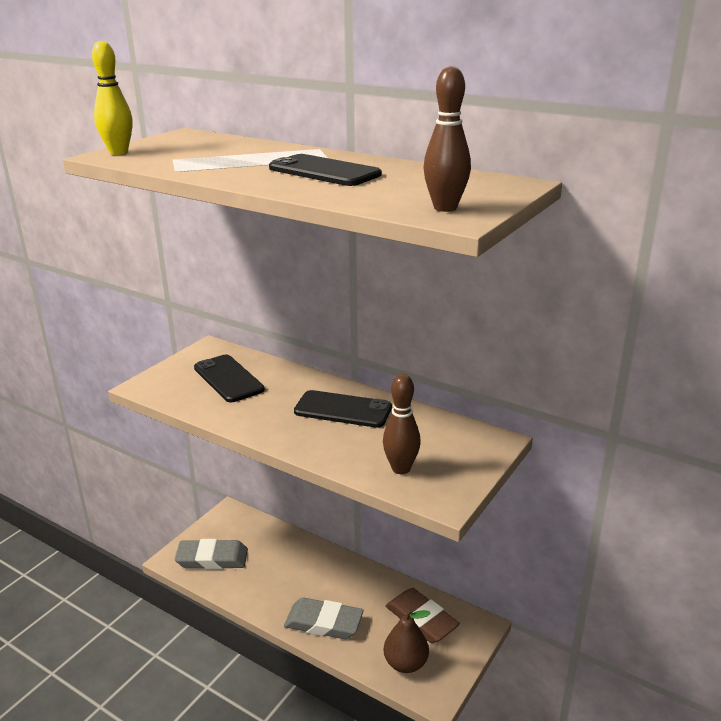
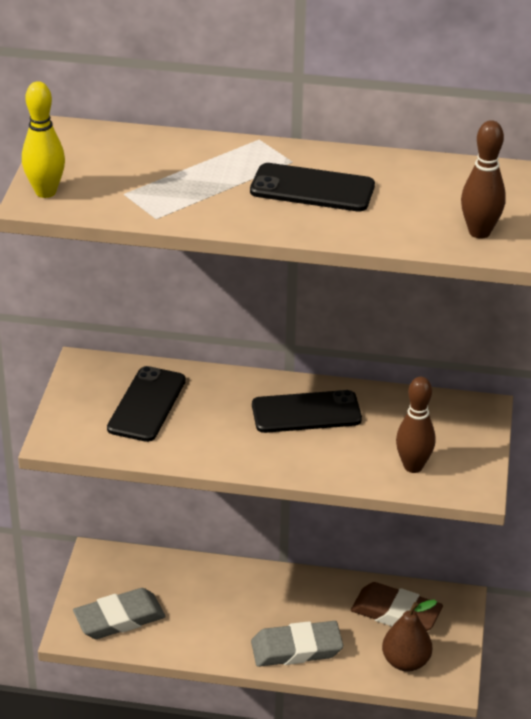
camera: 25 degrees left, 10 degrees up
black phone [194,355,265,402] -> black phone turned 75 degrees clockwise [107,366,186,442]

